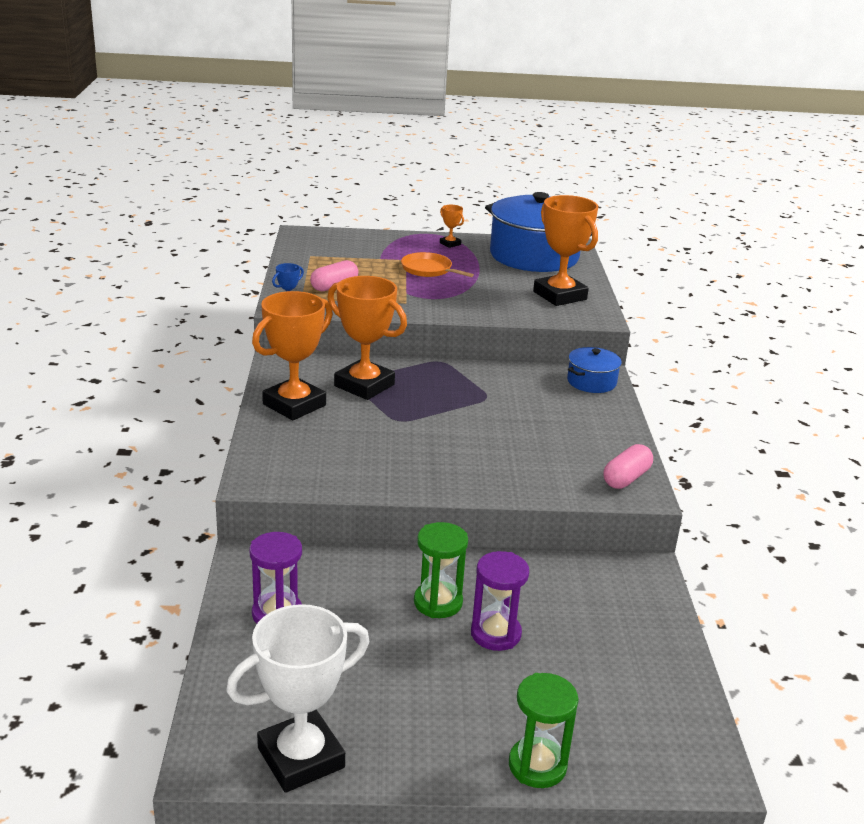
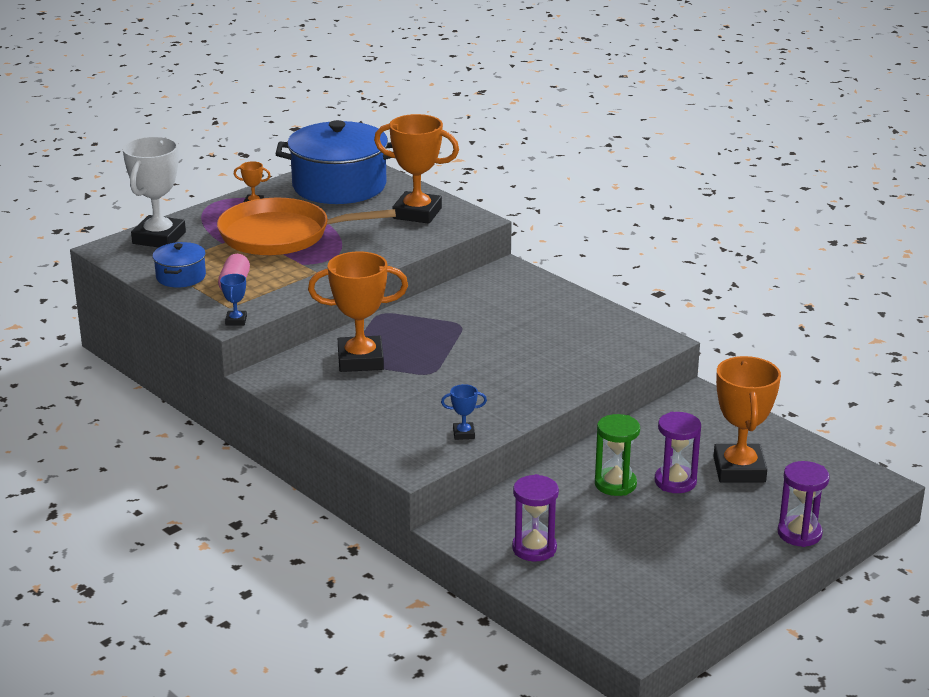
camera: 40 degrees left, 0 degrees up
white trophy [226,604,369,793] -> white trophy moved to [122,136,186,248]
orange trophy [252,291,333,420] -> orange trophy moved to [713,356,781,482]
orange pan [401,252,474,277] -> orange pan [217,198,396,256], size x2.02
green hourglass [509,673,579,788] -> purple hourglass [778,461,830,547]
blue pot [567,347,622,393] -> blue pot moved to [153,242,206,287]
pink capsule [603,444,653,489] -> none
none -> blue trophy [441,384,487,440]

